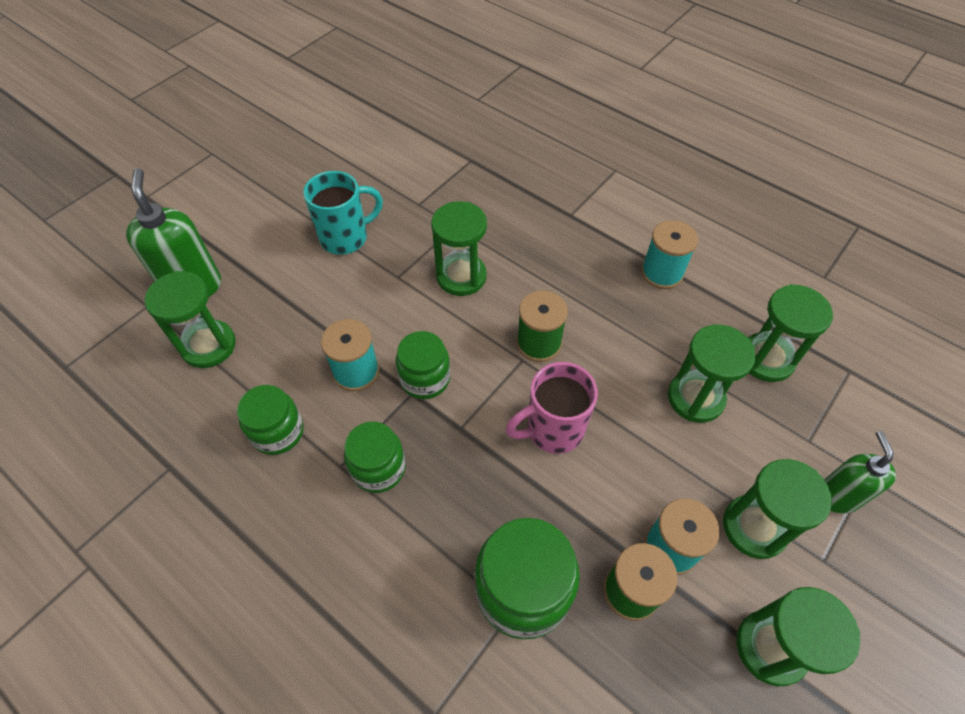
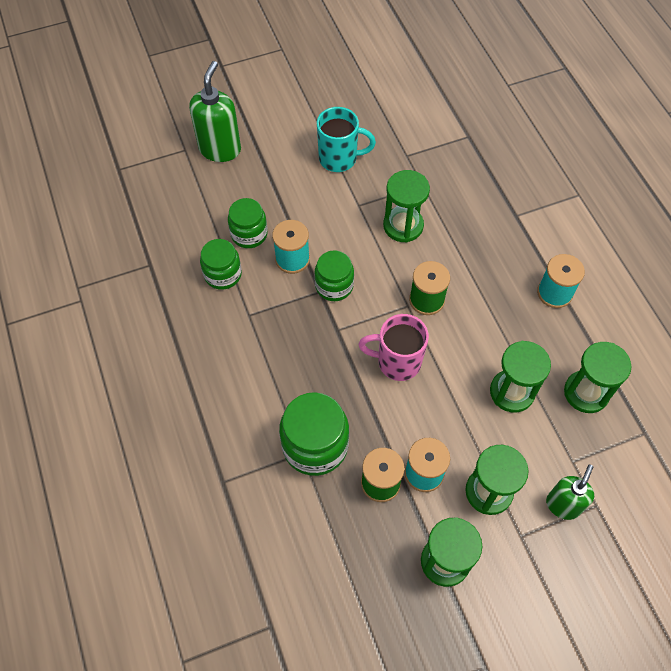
camera: 30 degrees right, 5 degrees up
green hourglass [145,271,236,368] -> none
green jar [344,421,406,493] -> green jar moved to [228,198,268,248]

